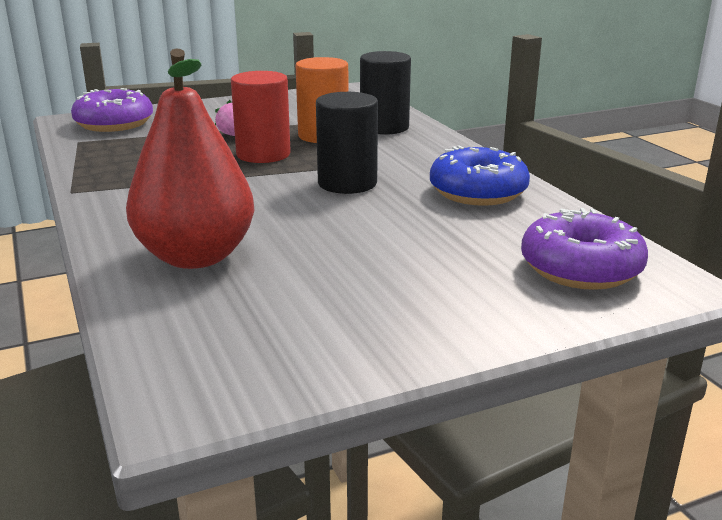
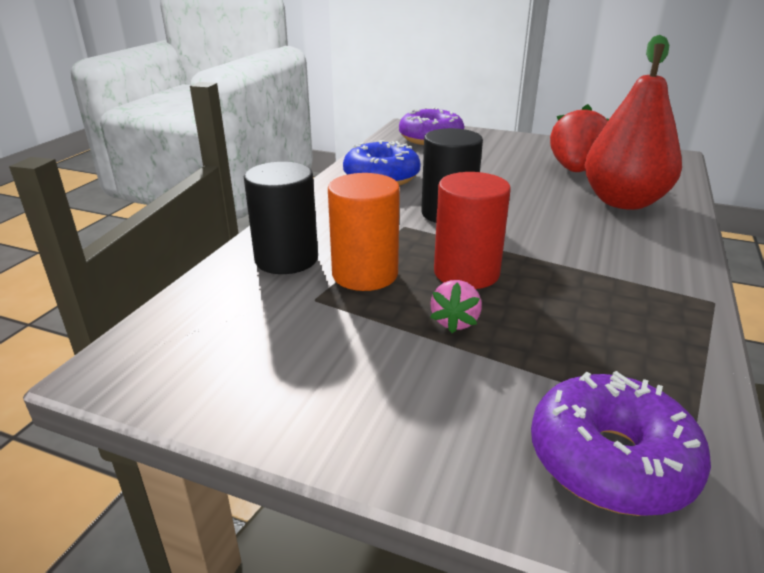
camera: 135 degrees left, 5 degrees up
none -> red strawberry [550,104,609,172]

